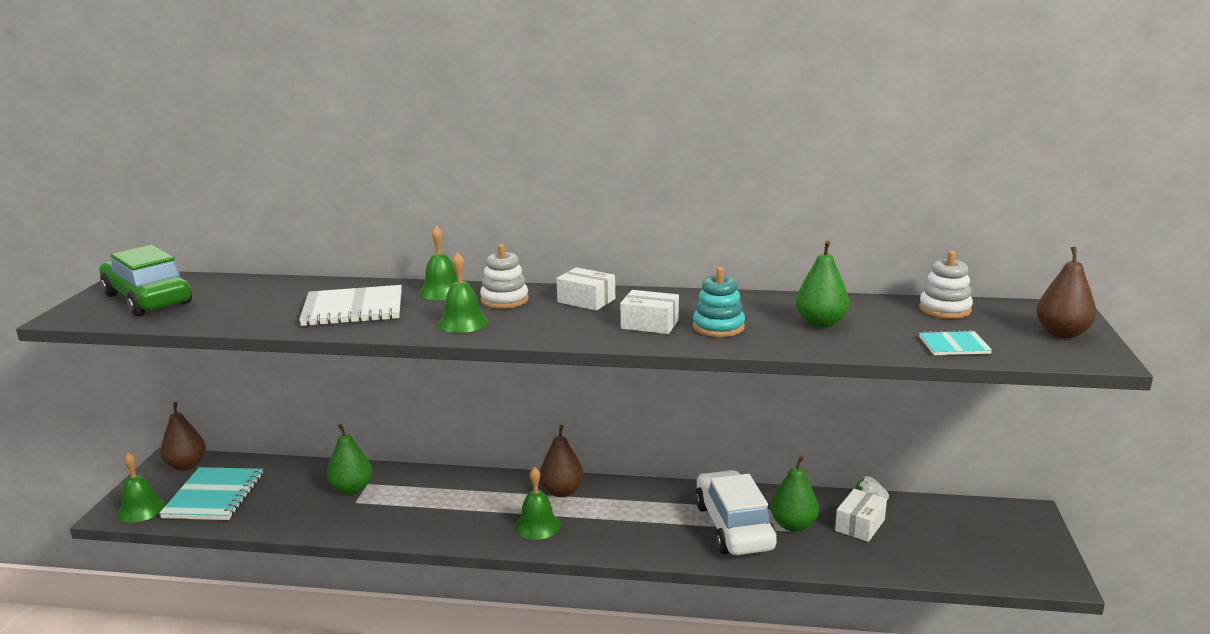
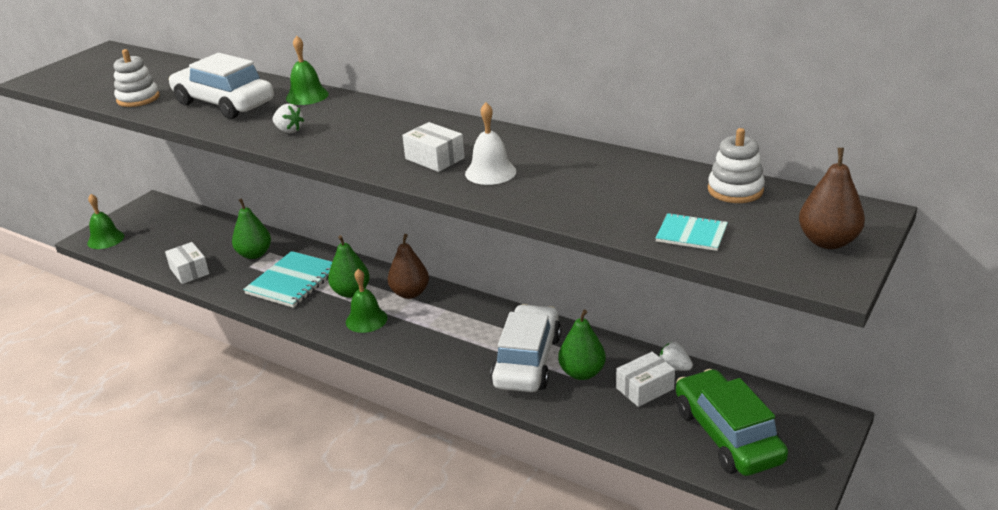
camera: 25 degrees right, 10 degrees up
green car [100,245,192,316] -> green car moved to [676,369,788,476]
turquoise notebook [159,467,263,520] -> turquoise notebook moved to [243,251,332,308]
brown pear [160,402,206,471] -> none
white notebook [299,285,402,326] -> white car [169,53,274,119]
green bell [438,252,489,333] -> white strawberry [273,104,304,133]
white stacking toy [480,244,529,309] -> white stacking toy moved to [114,49,160,107]
white box [556,267,615,311] -> white box moved to [165,242,209,284]
turquoise stacking toy [693,267,745,337] -> white bell [465,102,516,185]
green pear [795,241,849,328] -> green pear moved to [328,235,370,298]

